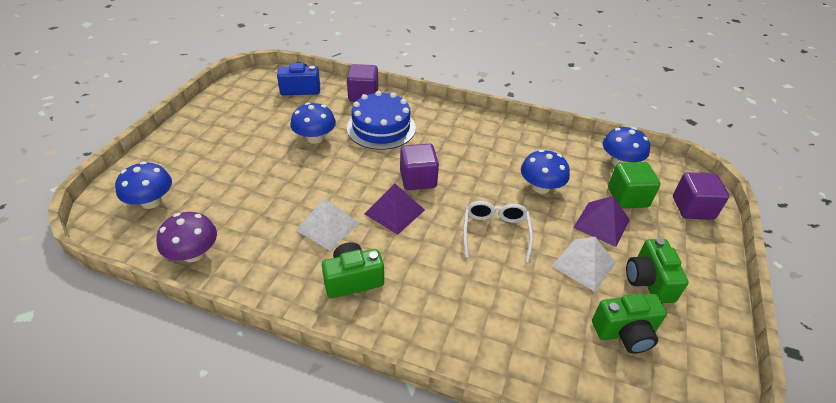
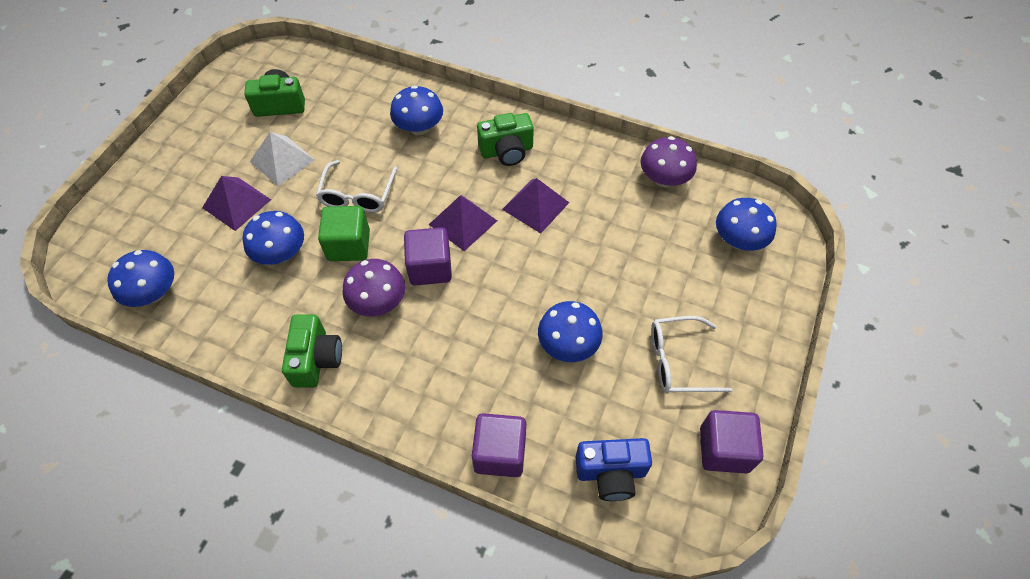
camera: 175 degrees left, 15 degrees up
white pyramid [296,198,360,250] -> purple pyramid [502,178,569,234]
blue cake [347,91,416,150] -> none
green cube [608,162,660,208] -> green cube moved to [318,206,370,261]
green camera [626,238,689,303] -> green camera moved to [282,314,342,388]
purple cube [673,172,729,220] -> purple cube moved to [700,410,763,473]
none -> purple mushroom [343,259,405,316]
none -> blue mushroom [390,85,443,135]
none -> white glasses [651,316,733,394]

